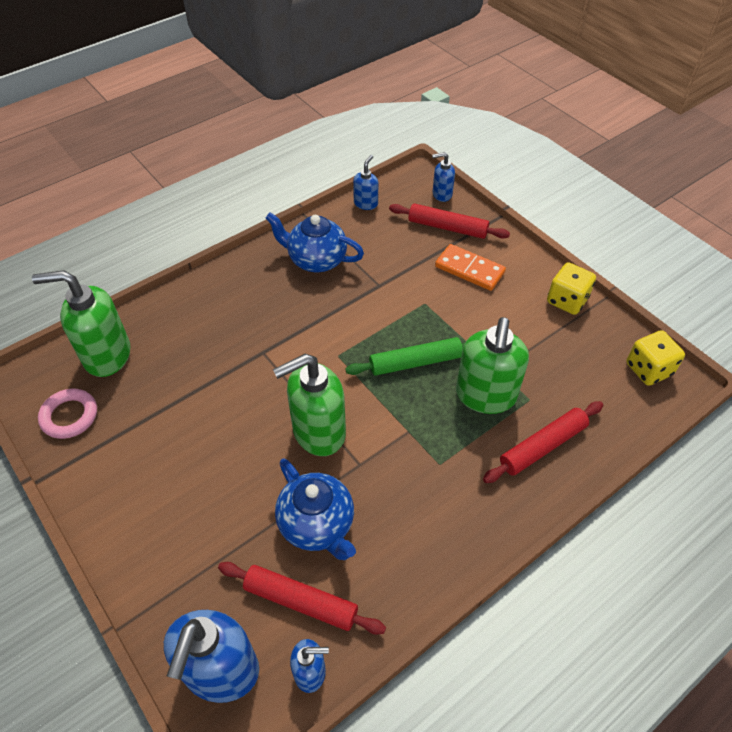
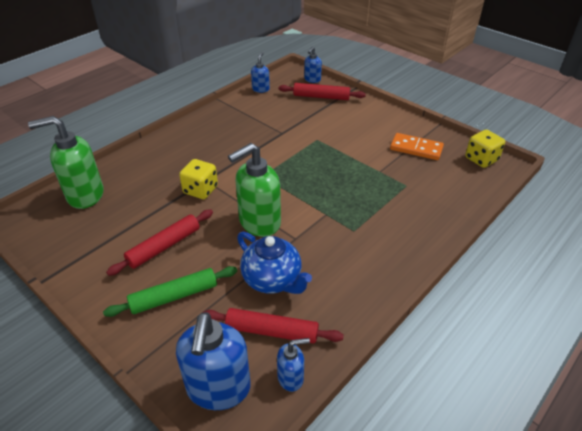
camera: 10 degrees left, 10 degrees down
pink ring [38,389,97,439] -> none
blue teapot [265,213,364,272] -> none
green rolling pin [345,337,465,376] -> green rolling pin moved to [103,266,237,317]
blue soap dispenser [432,152,455,202] -> blue soap dispenser turned 45 degrees counterclockwise [304,47,322,83]
orange domino [435,244,506,291] -> orange domino moved to [390,133,444,160]
green soap dispenser [456,317,529,414] -> none
red rolling pin [483,401,603,483] -> red rolling pin moved to [106,209,213,276]
yellow dice [547,262,596,315] -> yellow dice moved to [179,159,218,199]

